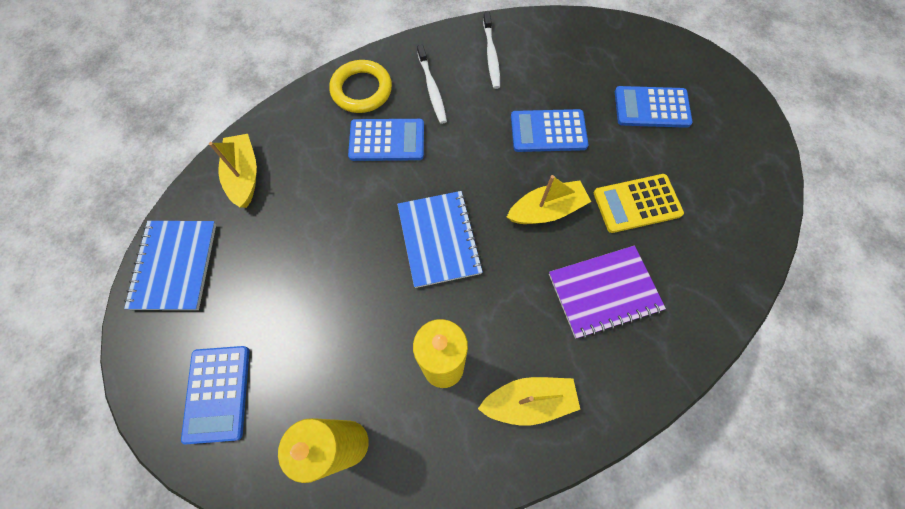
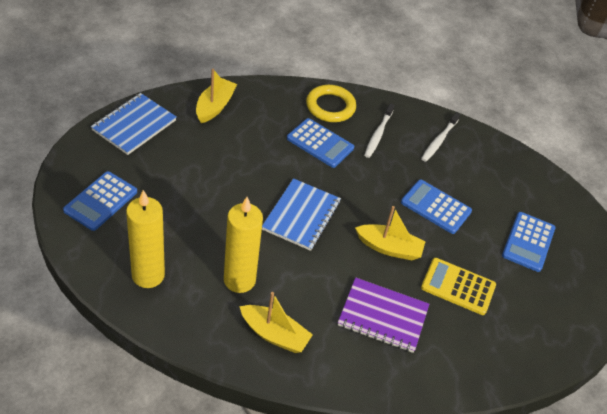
camera: 30 degrees right, 20 degrees down
blue calculator [615,86,693,128] -> blue calculator turned 105 degrees counterclockwise [502,212,555,272]

